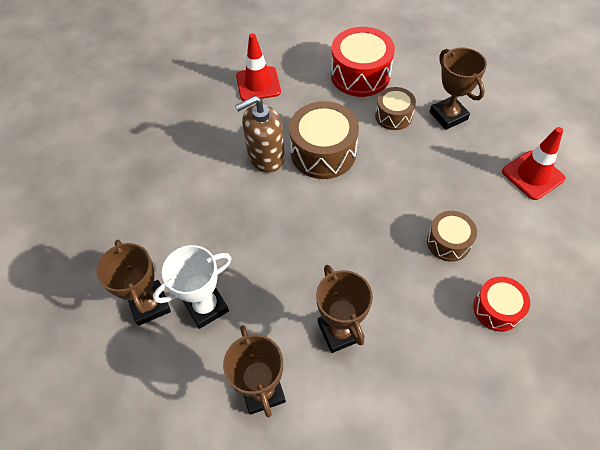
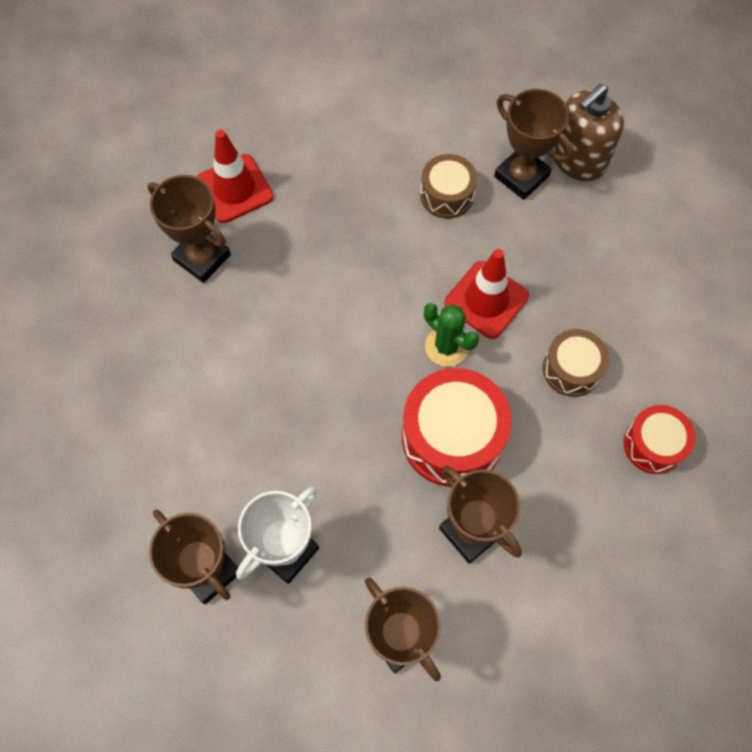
camera: 20 degrees left, 10 degrees up
brown soap dispenser [235,96,285,173] -> brown soap dispenser moved to [552,84,624,181]
brown drum [289,101,359,179] -> none
red drum [331,27,395,97] -> red drum moved to [402,368,512,487]
red traffic cone [502,127,565,200] -> red traffic cone moved to [444,249,529,339]
none -> brown trophy [148,175,231,283]
none -> green cactus [424,303,479,367]

